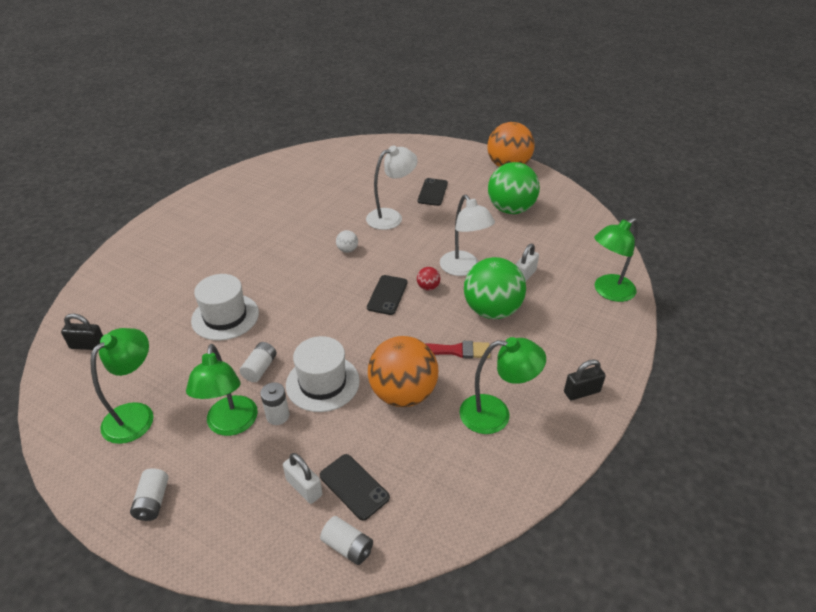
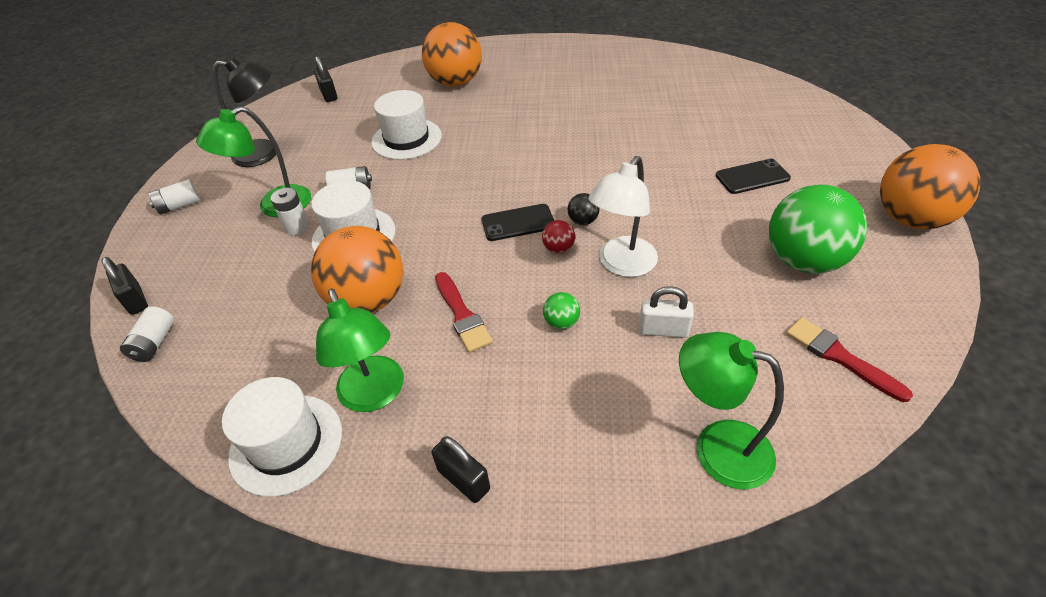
camera: 65 degrees right, 5 degrees up
green lamp [90,328,154,444] -> black lamp [213,57,276,167]
white padlock [283,453,322,504] -> none
black phone [320,454,390,521] -> none
white ball [336,230,358,253] -> none
white lamp [366,145,418,230] -> none
green ball [464,257,526,319] -> green ball [543,292,580,329], size x0.41
none -> black padlock [102,257,148,315]
none -> white hat [222,377,342,497]
none -> orange ball [422,22,482,87]
none -> black ball [568,193,599,225]
none -> red brush [786,317,913,402]

